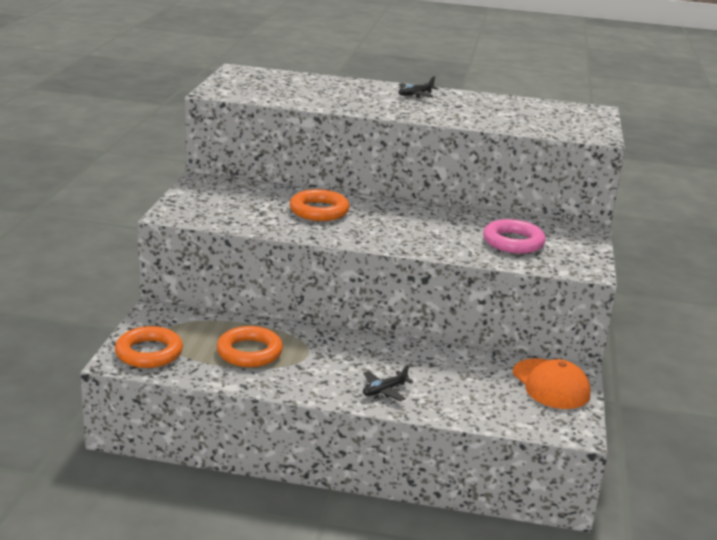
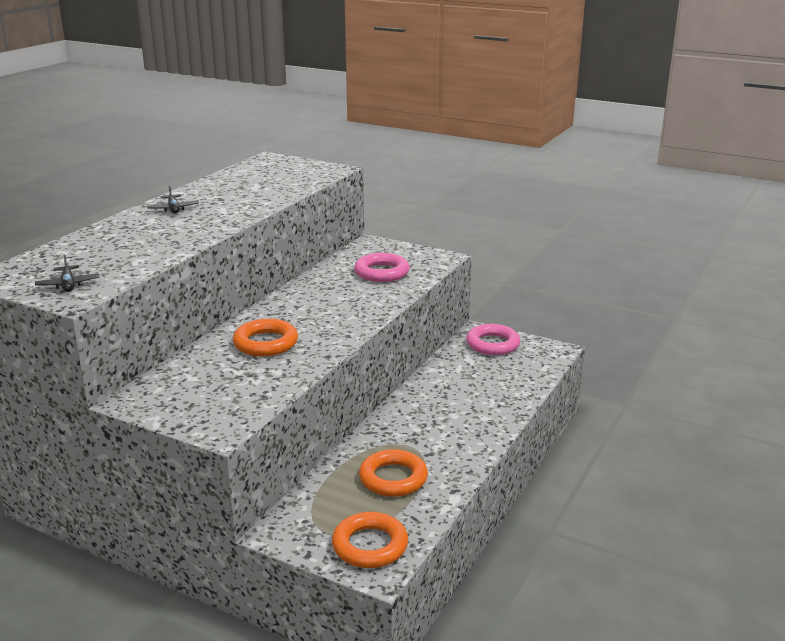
camera: 70 degrees left, 0 degrees up
black plane [363,365,413,401] -> black plane moved to [35,254,100,292]
orange cap [513,358,590,409] -> pink ring [466,324,520,355]

